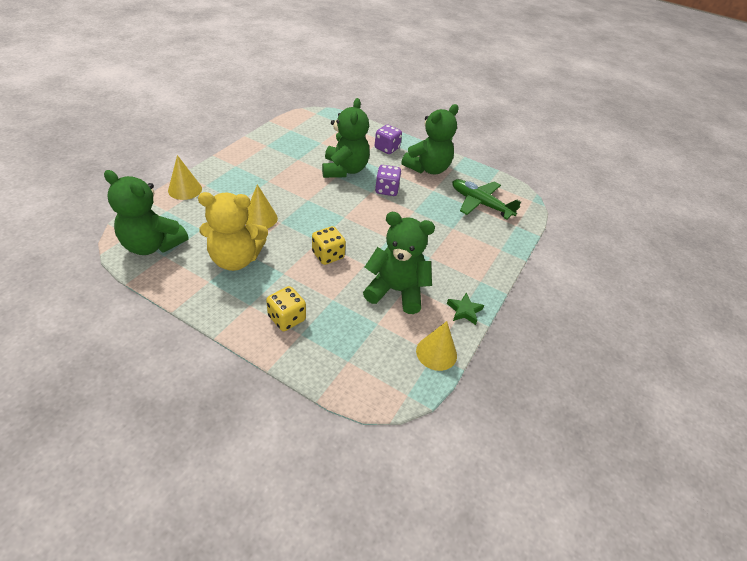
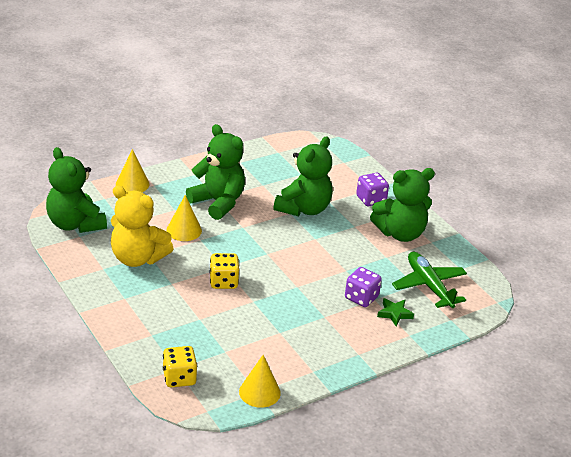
camera: 30 degrees right, 10 degrees down
yellow dice [266,286,306,331] -> yellow dice moved to [163,346,197,387]
green teddy bear [363,212,435,314] -> green teddy bear moved to [186,124,245,220]
purple dice [375,165,401,196] -> purple dice moved to [345,267,382,307]
green star [447,293,484,325] -> green star moved to [377,298,414,327]

